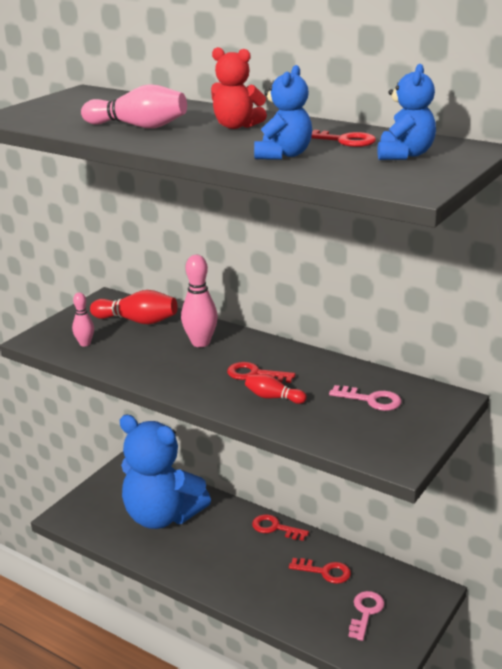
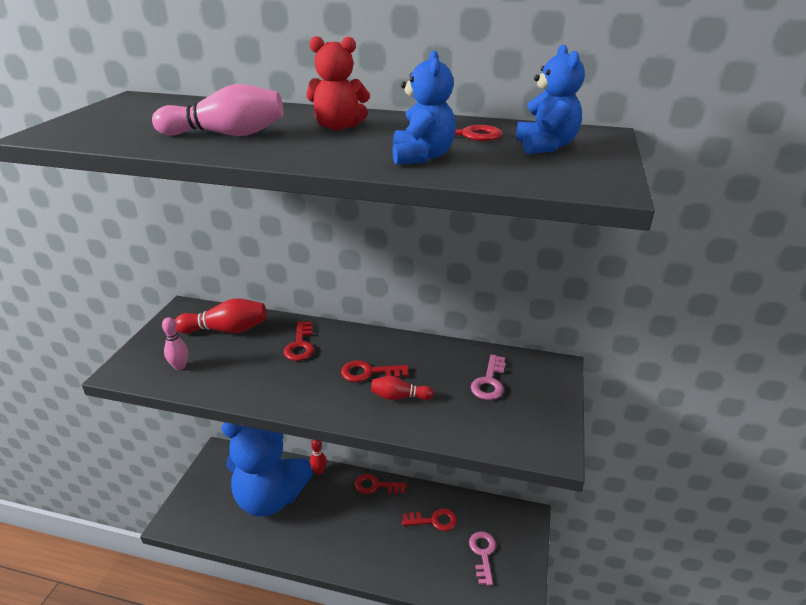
camera: 20 degrees left, 5 degrees up
pink bowling pin [181,255,218,347] -> red key [284,321,314,361]
pink key [329,385,402,411] -> pink key turned 105 degrees clockwise [471,355,505,400]
none -> red bowling pin [310,440,327,475]

